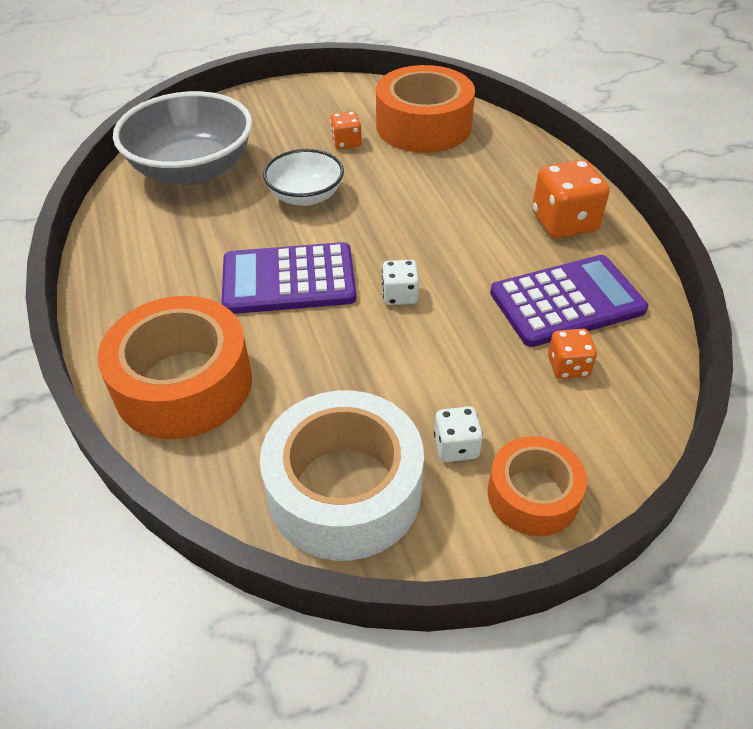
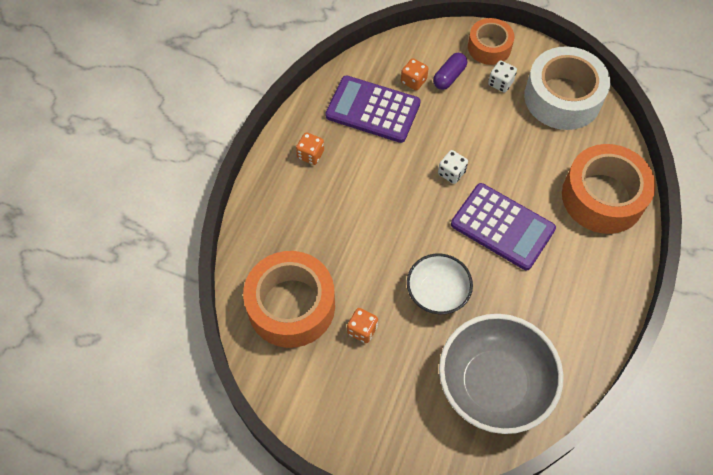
camera: 140 degrees left, 15 degrees up
orange dice [532,160,610,238] -> orange dice [296,132,324,165], size x0.56
none -> purple capsule [433,53,467,90]

